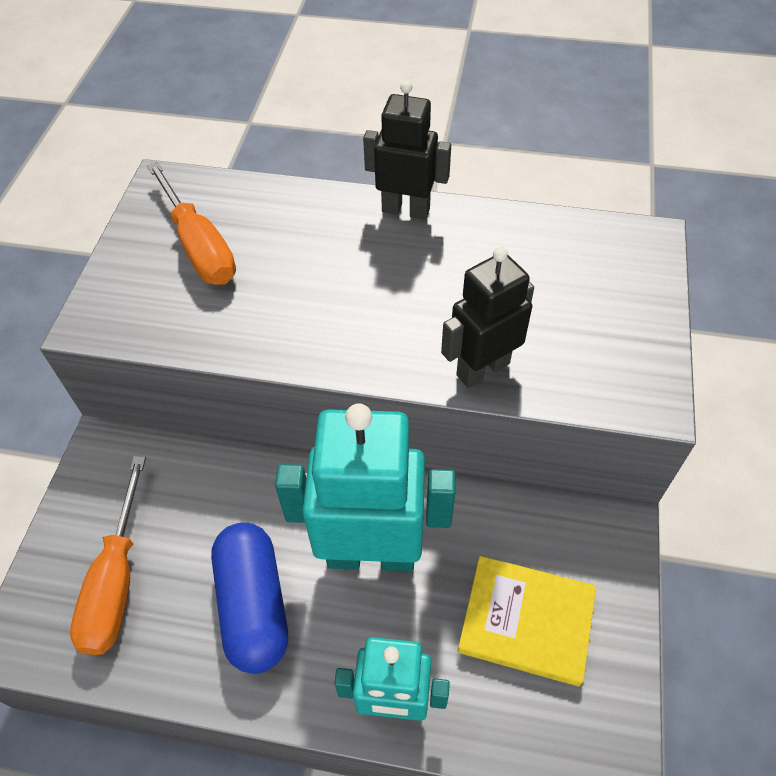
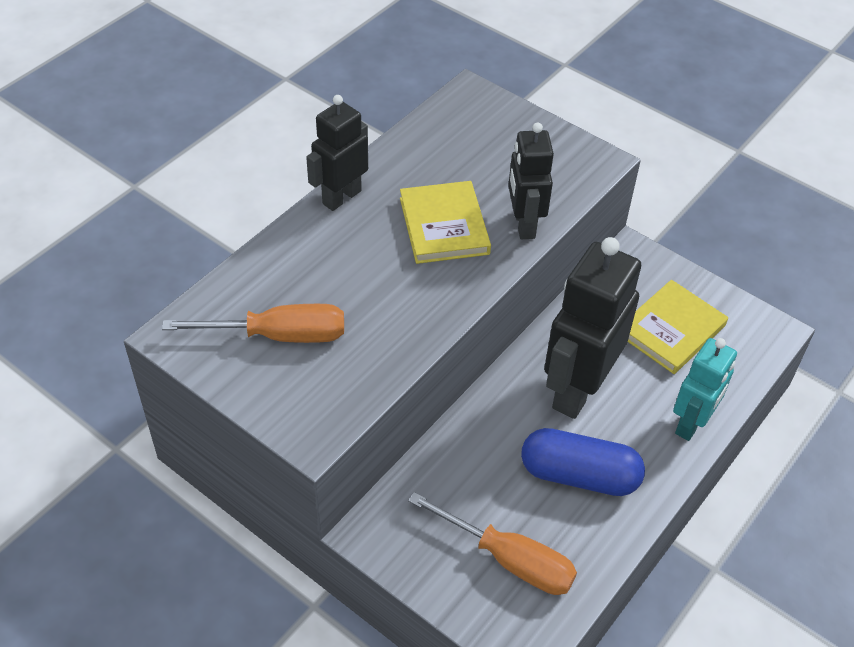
camera: 65 degrees left, 5 degrees down
turquoise robot [275,403,456,572] -> black robot [544,237,641,419]
none -> yellow book [400,181,491,264]

